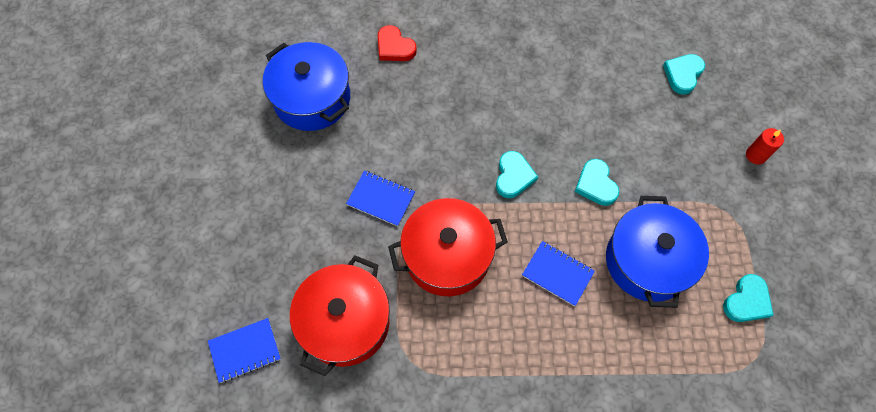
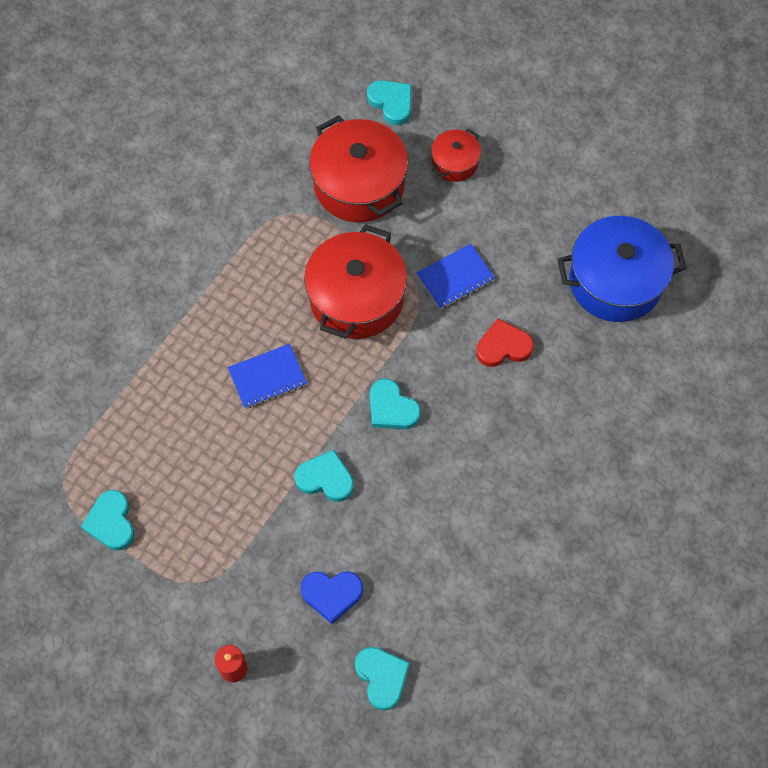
camera: 125 degrees right, 0 degrees up
blue notebook [208,318,281,383] -> turquoise heart [367,80,412,125]
red heart [378,25,417,61] -> red heart moved to [476,319,534,367]
blue pot [606,196,709,308] -> none
none -> blue heart [300,571,363,624]
none -> red pot [431,129,481,182]

